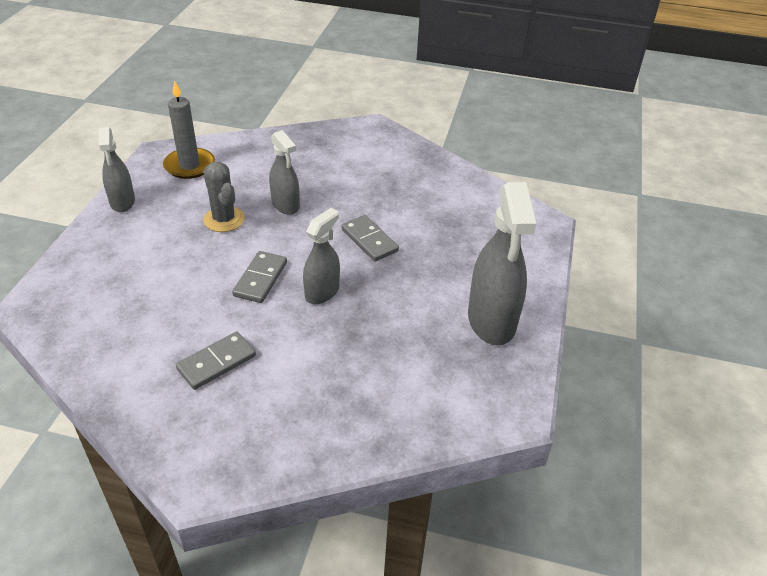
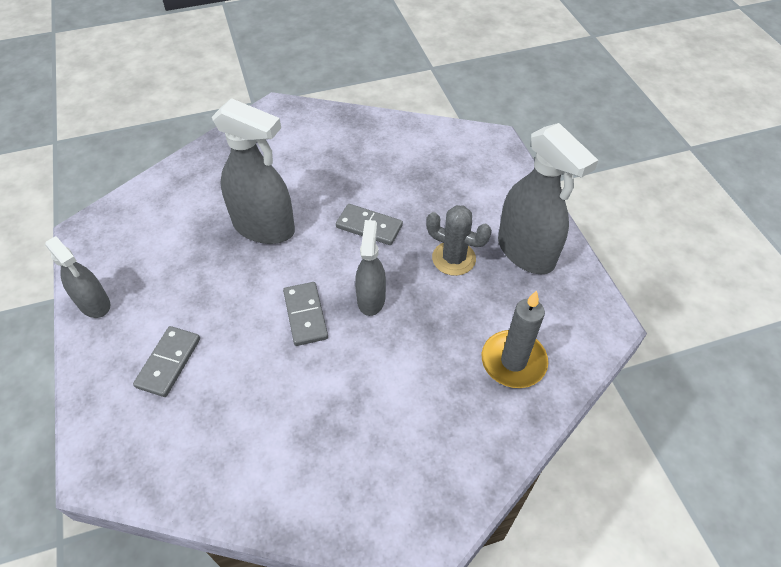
camera: 30 degrees left, 10 degrees up
grey candle [163,80,215,179] -> grey candle moved to [482,290,548,388]
grey domino [176,331,256,390] -> grey domino moved to [133,326,200,397]
grey cactus [203,162,245,232] -> grey cactus moved to [426,205,492,276]
grey spray bottle [269,130,300,215] -> grey spray bottle [212,98,295,244], size x1.69

